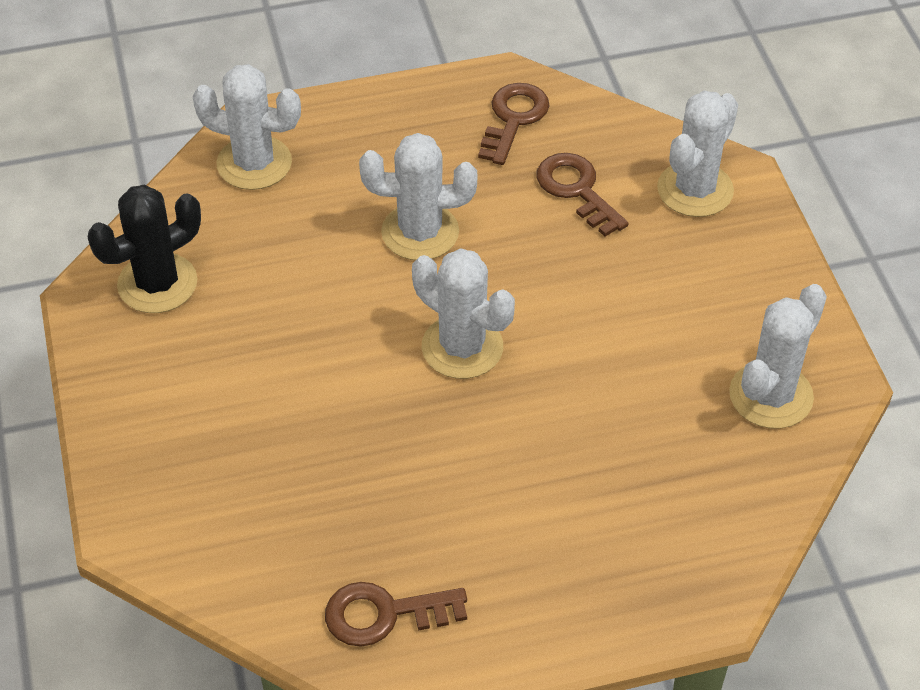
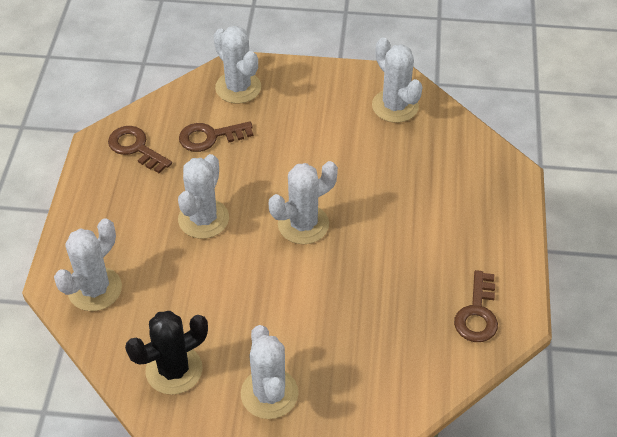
camera: 70 degrees left, 0 degrees up
black cactus [88,184,201,313] -> black cactus turned 75 degrees clockwise [125,311,208,395]
none -> white cactus [241,325,299,419]

